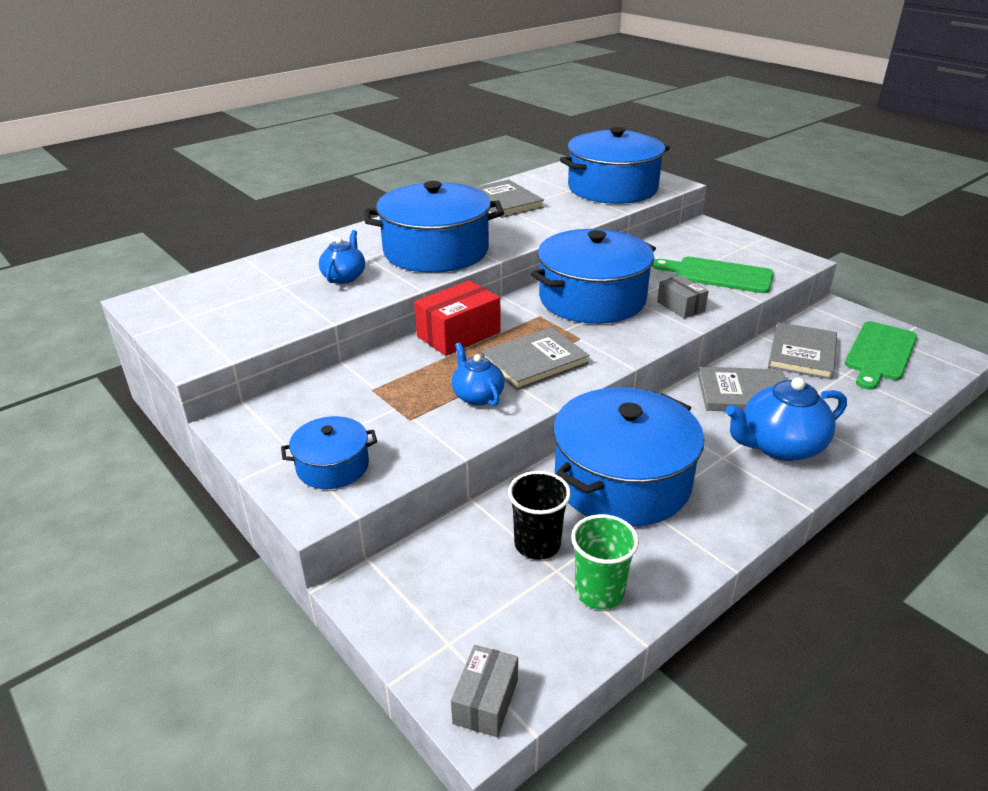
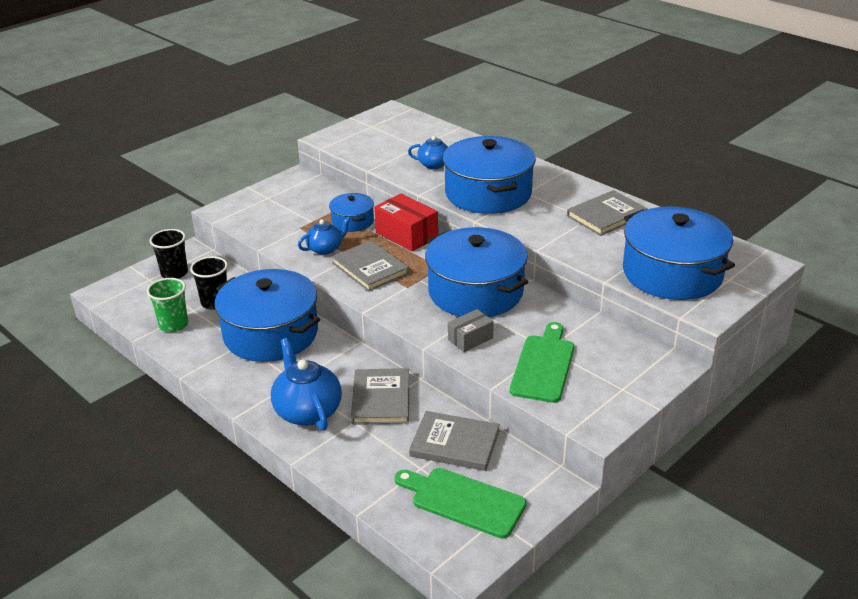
camera: 85 degrees right, 0 degrees up
blue pot [281,416,377,489] -> blue pot moved to [329,193,374,232]
grey box [451,645,518,737] -> none
none -> black cup [150,229,188,279]

